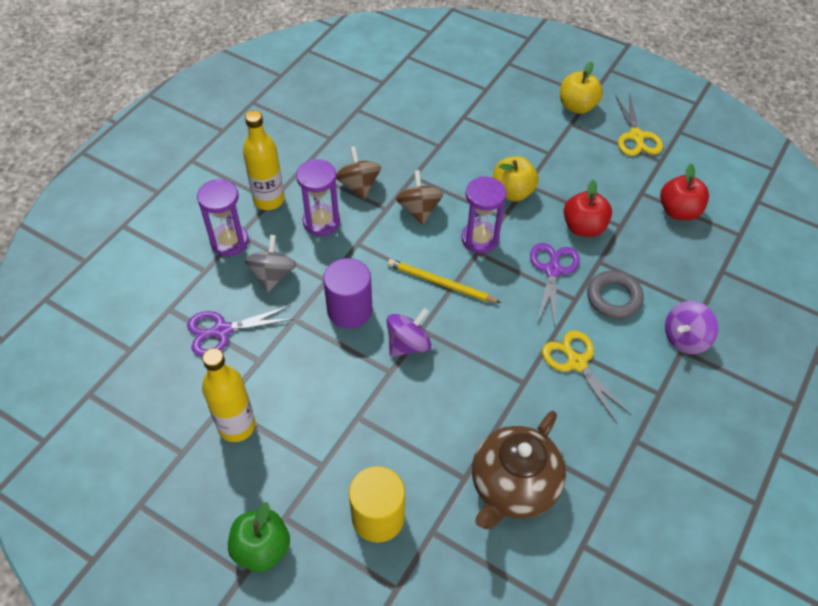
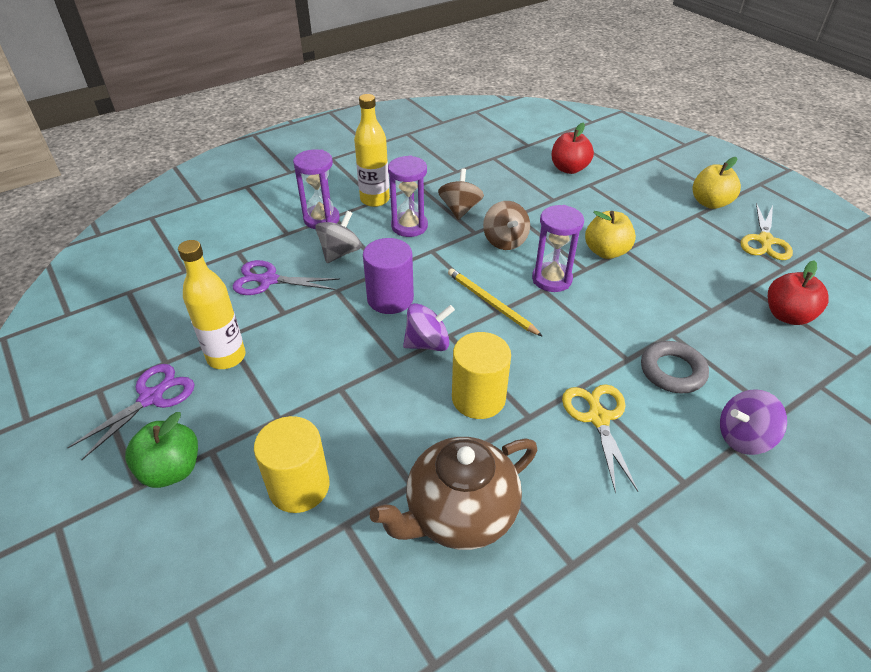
camera: 25 degrees right, 10 degrees down
brown spinning top [396,170,443,225] -> brown spinning top turned 150 degrees clockwise [483,201,530,250]
purple scissors [530,243,580,326] -> purple scissors moved to [67,364,195,460]
red apple [564,180,612,237] -> red apple moved to [552,123,594,174]
none -> yellow cylinder [452,332,511,419]

